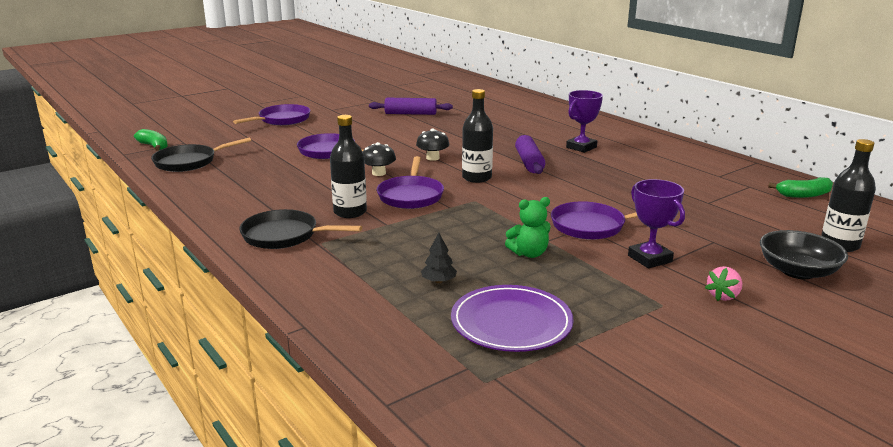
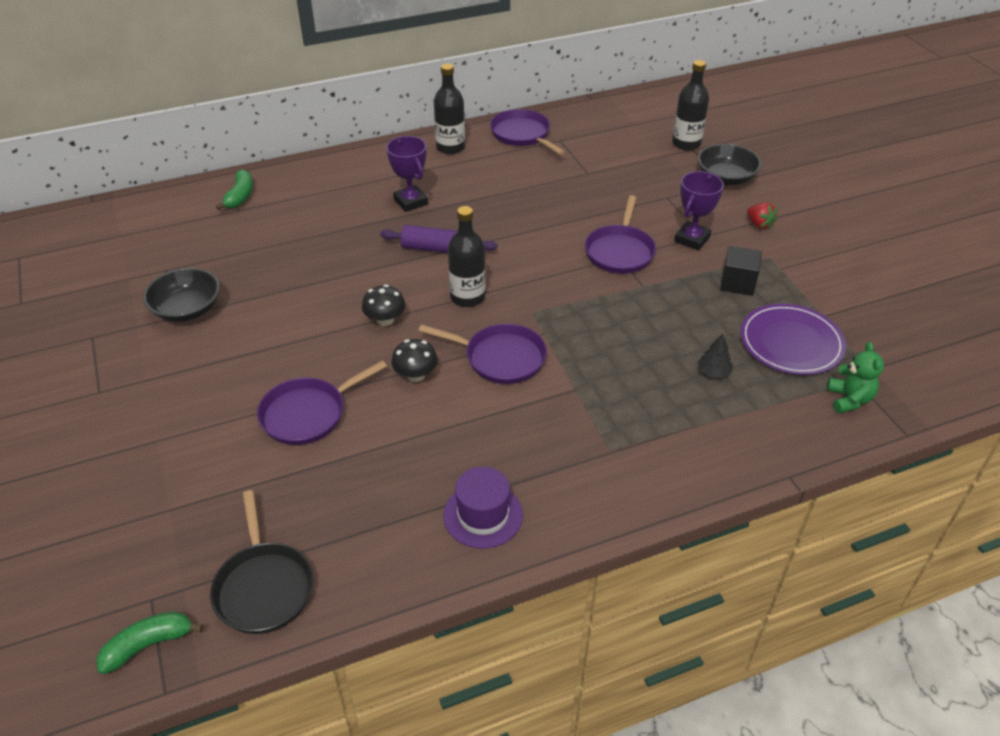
camera: 75 degrees left, 20 degrees up
purple pan [233,104,311,125] -> purple pan moved to [490,109,565,155]
black pan [239,209,362,249] -> none
black bottle [330,115,367,218] -> black bottle moved to [434,64,465,154]
purple rolling pin [369,98,453,115] -> black bowl [143,268,220,322]
green teddy bear [505,197,551,258] -> green teddy bear moved to [827,342,884,413]
purple trophy [628,179,685,269] -> purple trophy turned 45 degrees counterclockwise [674,171,724,251]
pink strawberry [705,266,742,301] -> red strawberry [747,203,777,230]
green banana [768,177,833,198] -> green banana moved to [216,169,253,210]
none -> purple hat [443,467,523,549]
none -> black cube [720,246,762,296]

